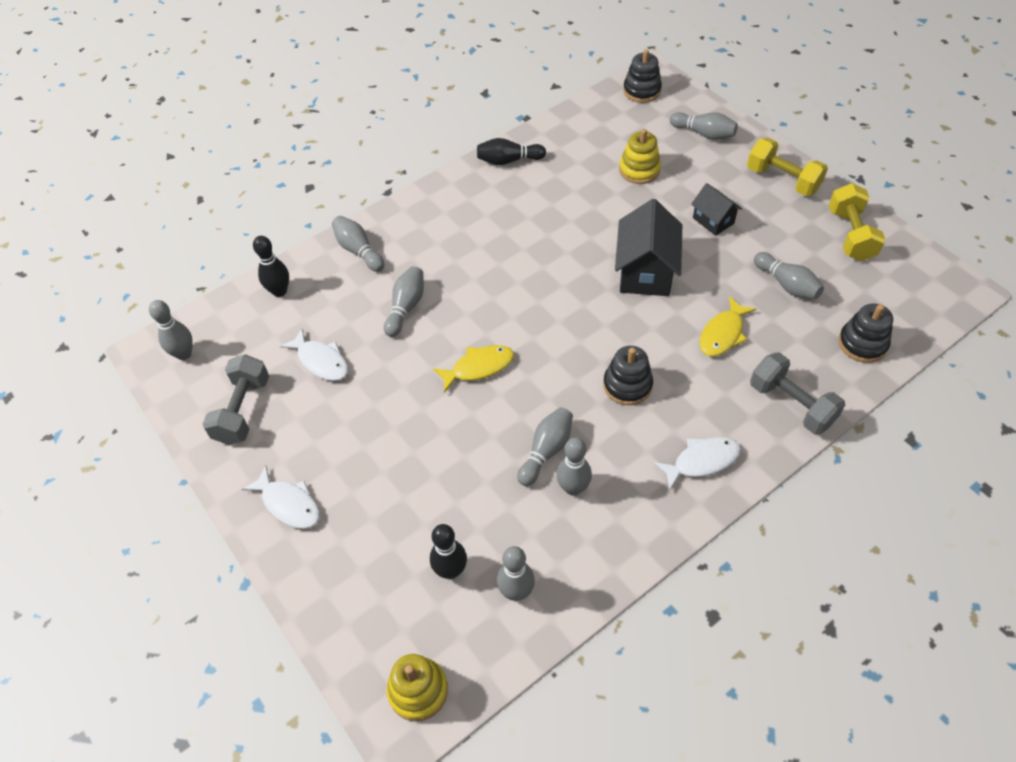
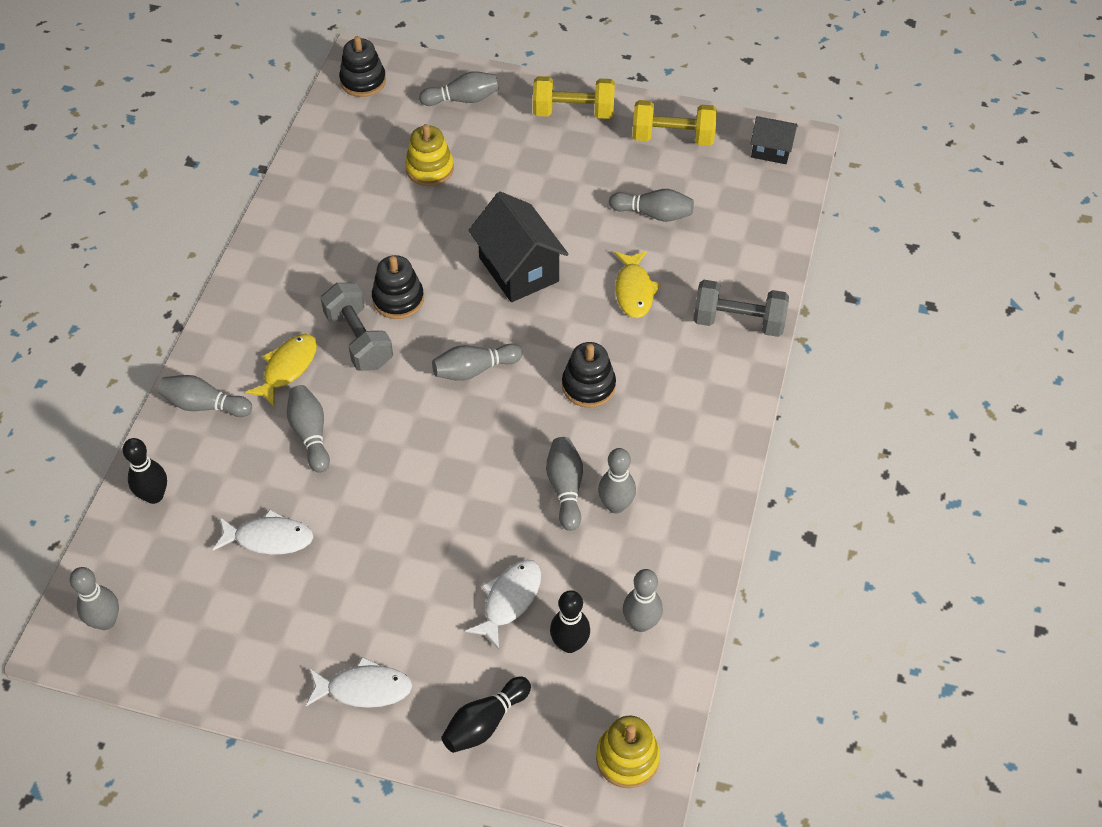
camera: 40 degrees left, 0 degrees up
grey dumbbell [203,354,269,445] -> grey dumbbell moved to [321,283,393,371]
yellow fish [433,345,514,393] -> yellow fish moved to [245,334,317,407]
black bowling pin [477,138,546,165] -> black bowling pin moved to [441,676,531,753]
white fish [653,437,741,491] -> white fish moved to [465,560,541,649]
black house [691,183,742,236] -> black house moved to [750,116,798,164]
yellow dumbbell [829,183,886,261] -> yellow dumbbell turned 45 degrees counterclockwise [632,100,717,146]
black stacking toy [838,303,893,363] -> black stacking toy moved to [372,255,424,319]
none -> grey bowling pin [432,344,522,381]

